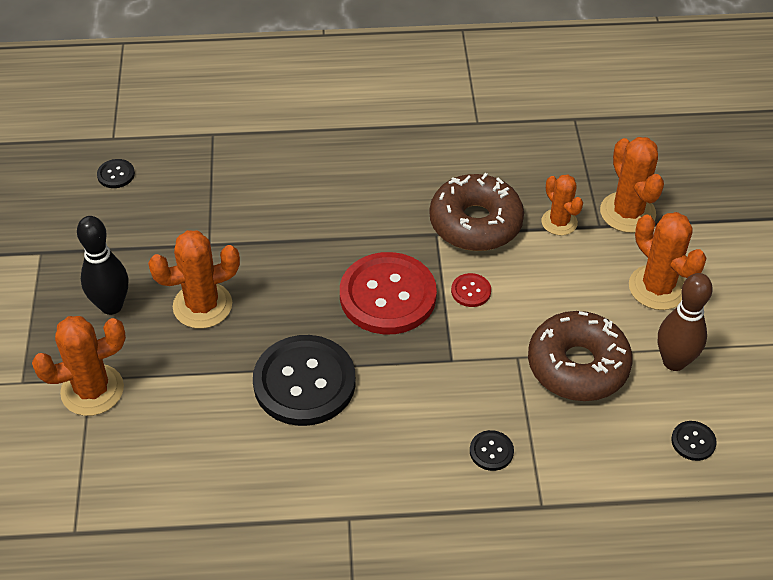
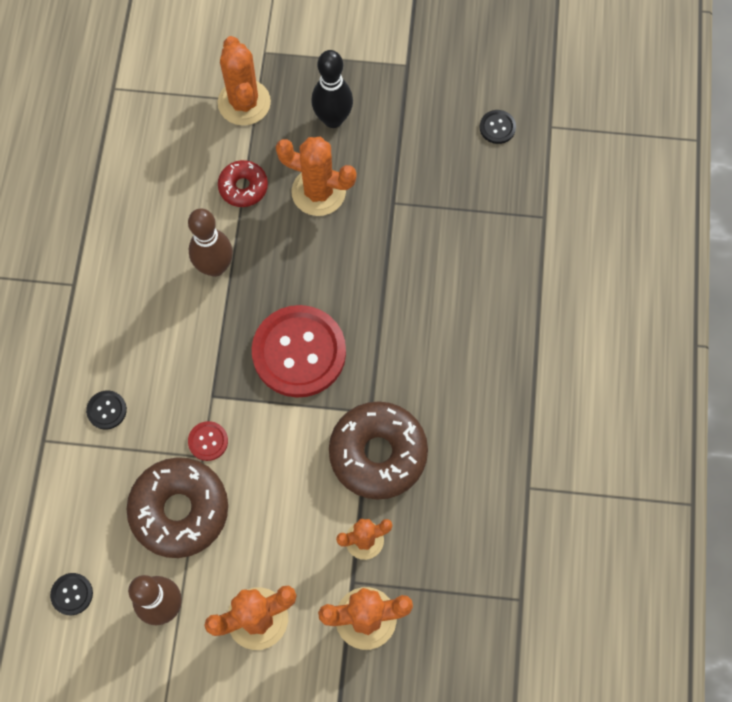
camera: 100 degrees right, 20 degrees up
orange cactus [148,230,240,329] -> orange cactus turned 60 degrees counterclockwise [276,137,356,216]
black button [253,335,356,426] -> brown bowling pin [188,208,233,277]
red button [451,273,491,307] -> red button moved to [188,421,228,461]
none -> red donut [218,160,268,207]

